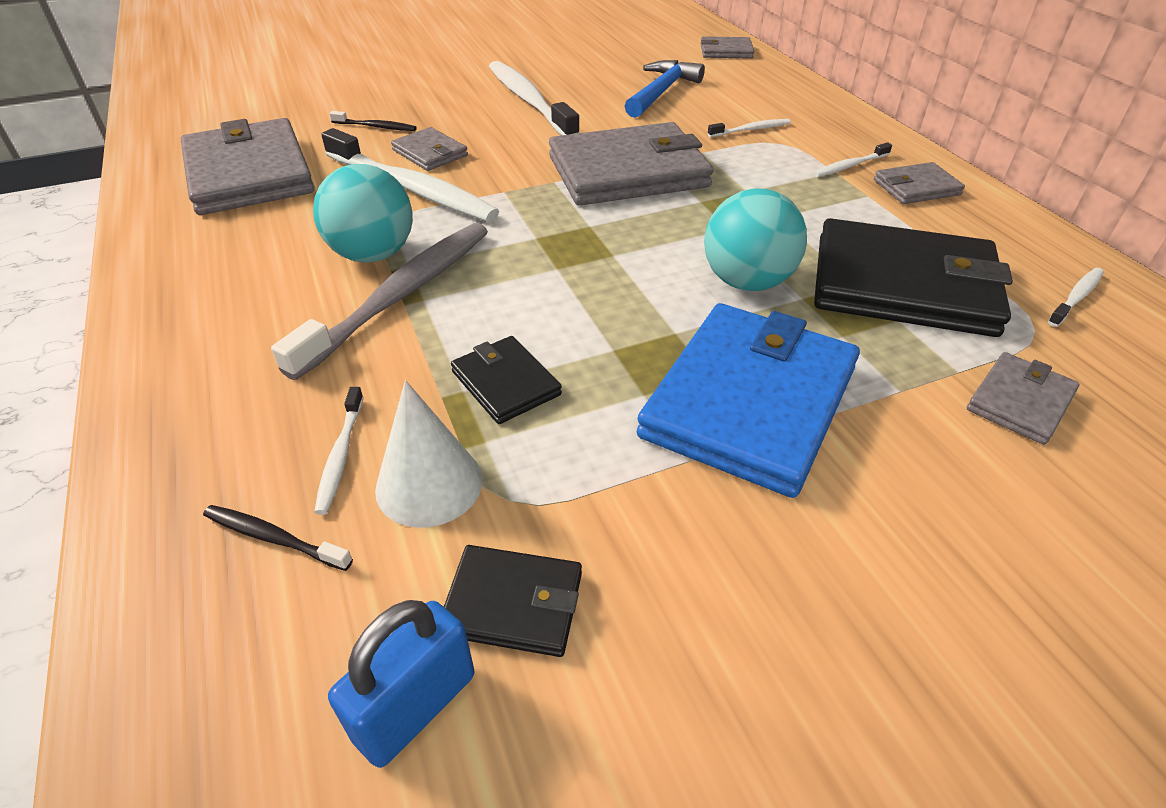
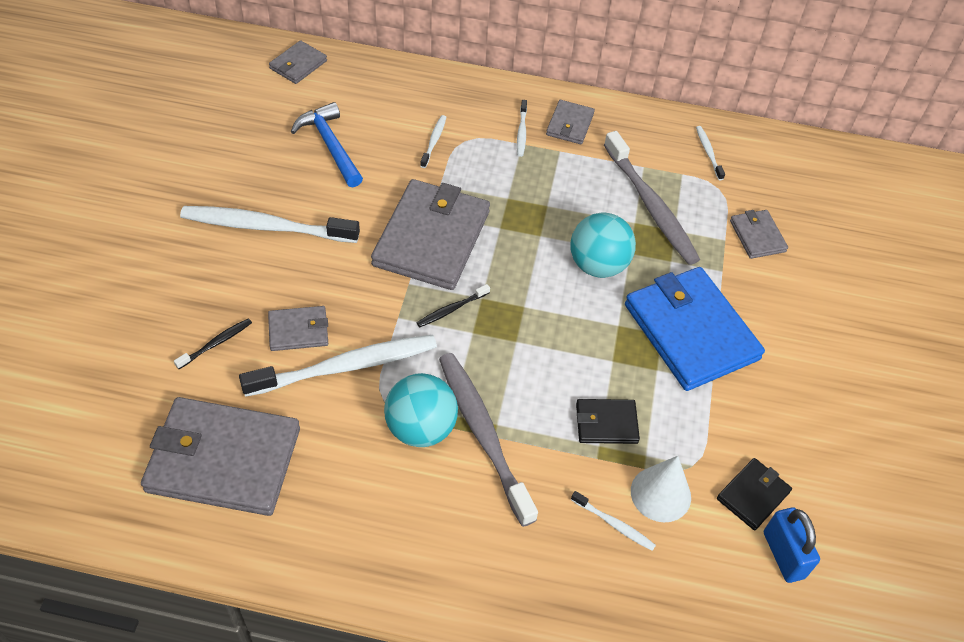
camera: 60 degrees left, 10 degrees up
black toothbrush [203,505,353,571] -> black toothbrush moved to [417,284,490,327]
black wallet [814,218,1013,337] -> grey toothbrush [604,131,700,265]

